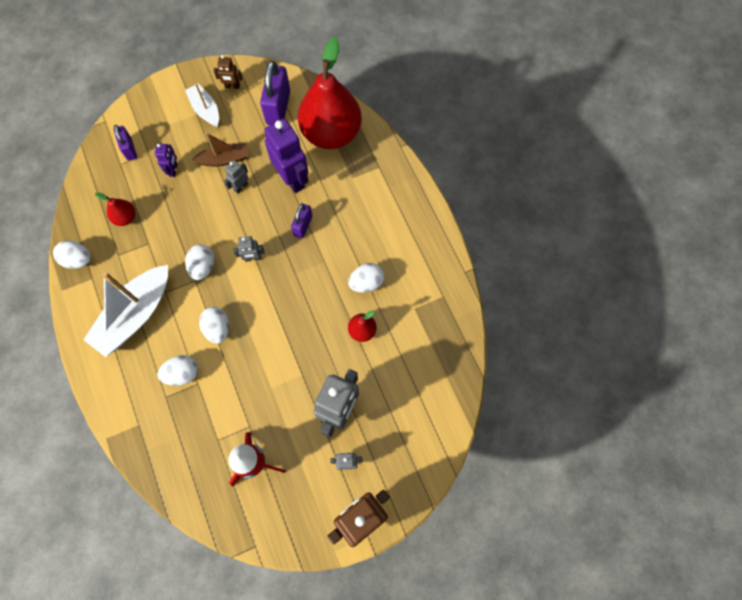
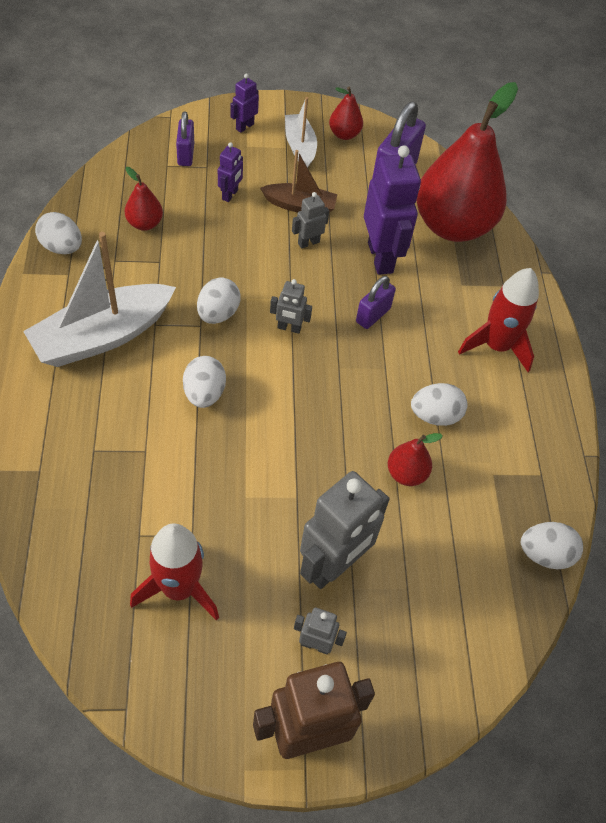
camera: 15 degrees right, 15 degrees down
white egg [157,355,198,386] -> white egg moved to [521,522,583,569]
brown robot [214,55,242,89] -> red pear [329,87,363,140]
none -> purple robot [230,74,259,133]
none -> red rocket [458,268,539,372]

